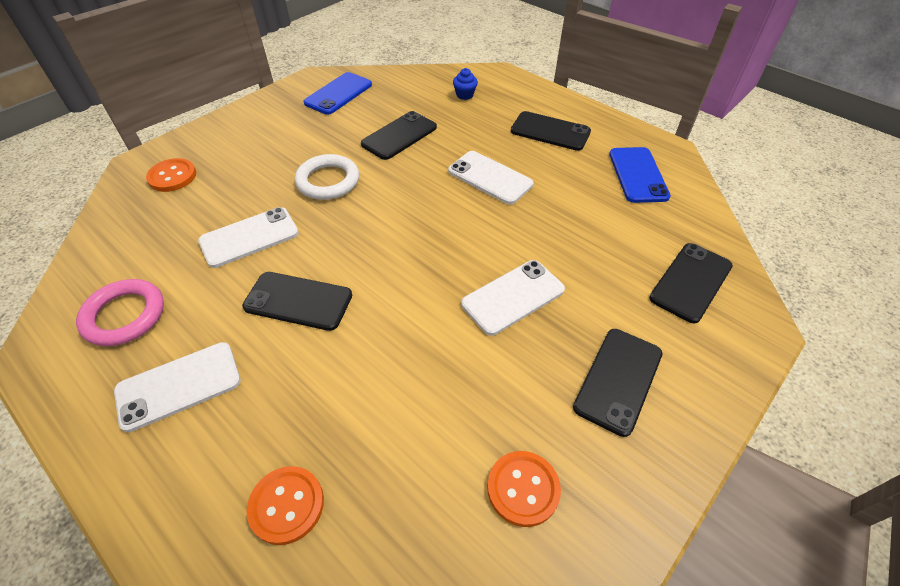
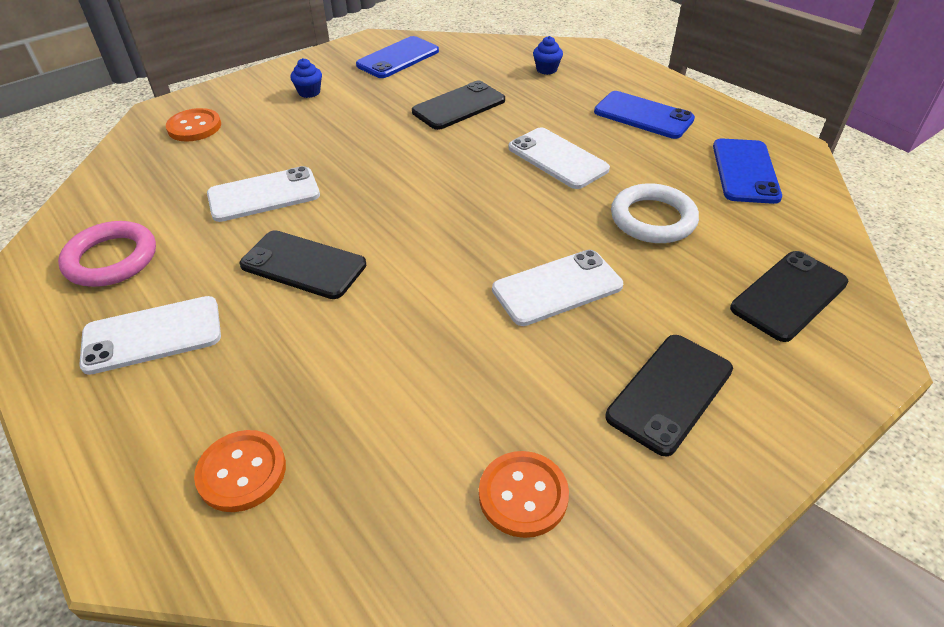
camera: 10 degrees right, 5 degrees down
white ring [295,154,359,200] -> white ring moved to [611,183,699,243]
black phone [511,111,591,151] -> blue phone [594,91,695,139]
none -> blue cupcake [290,58,322,98]

